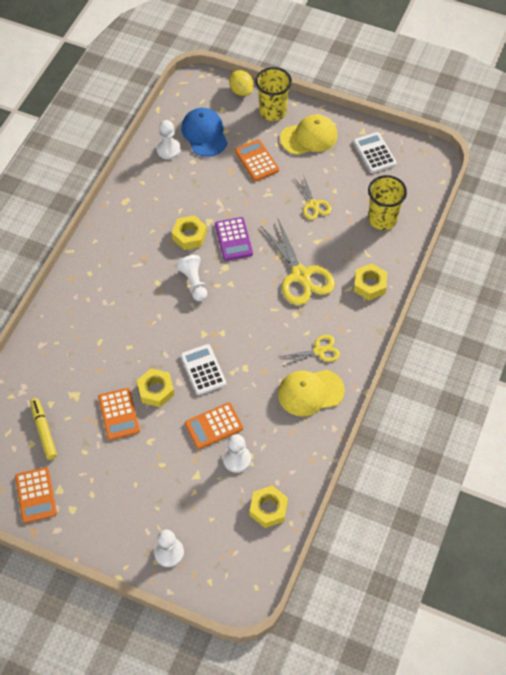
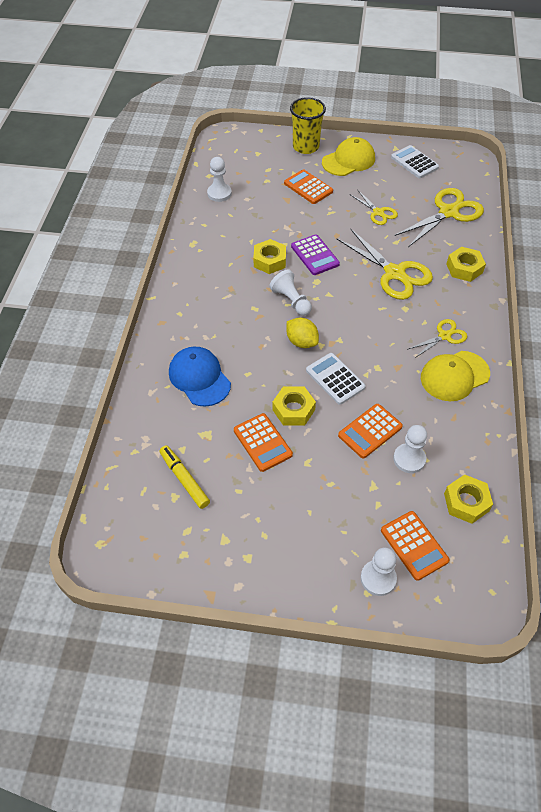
camera: 15 degrees left, 5 degrees down
orange calculator [15,467,57,523] -> orange calculator moved to [381,511,449,581]
blue cap [181,108,227,157] -> blue cap moved to [169,346,231,407]
yellow lemon [229,70,254,96] -> yellow lemon moved to [286,318,319,348]
yellow cup [368,175,407,230] -> yellow scissors [394,188,484,247]

